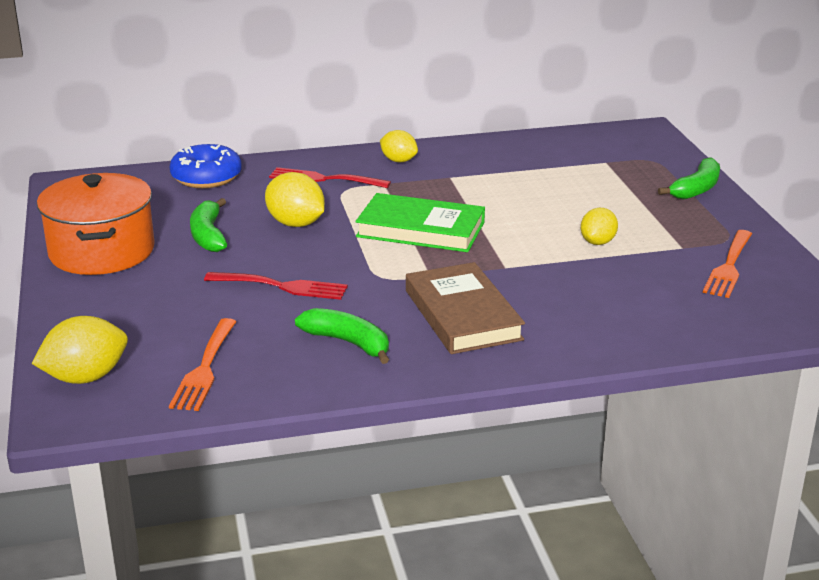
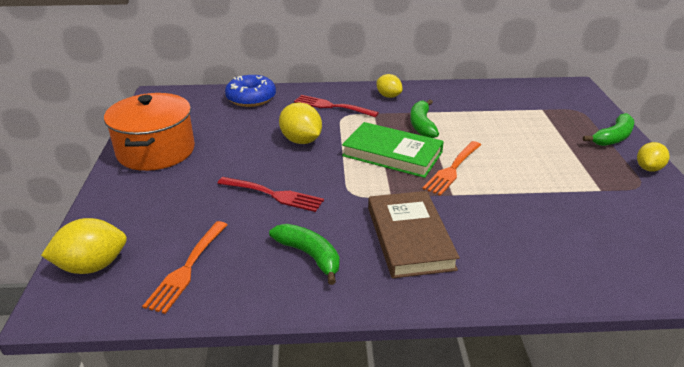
camera: 10 degrees right, 5 degrees up
green banana [190,198,227,252] -> green banana moved to [410,100,439,138]
yellow lemon [581,208,618,245] -> yellow lemon moved to [637,142,669,172]
orange fork [703,230,752,298] -> orange fork moved to [422,141,481,196]

